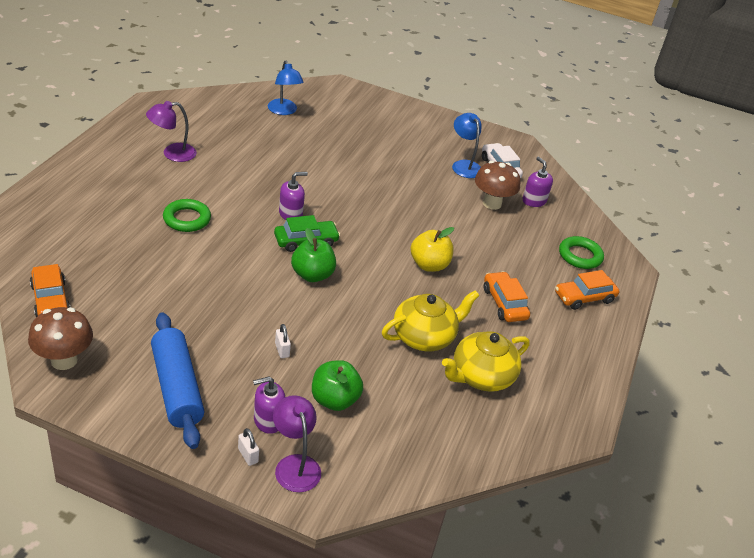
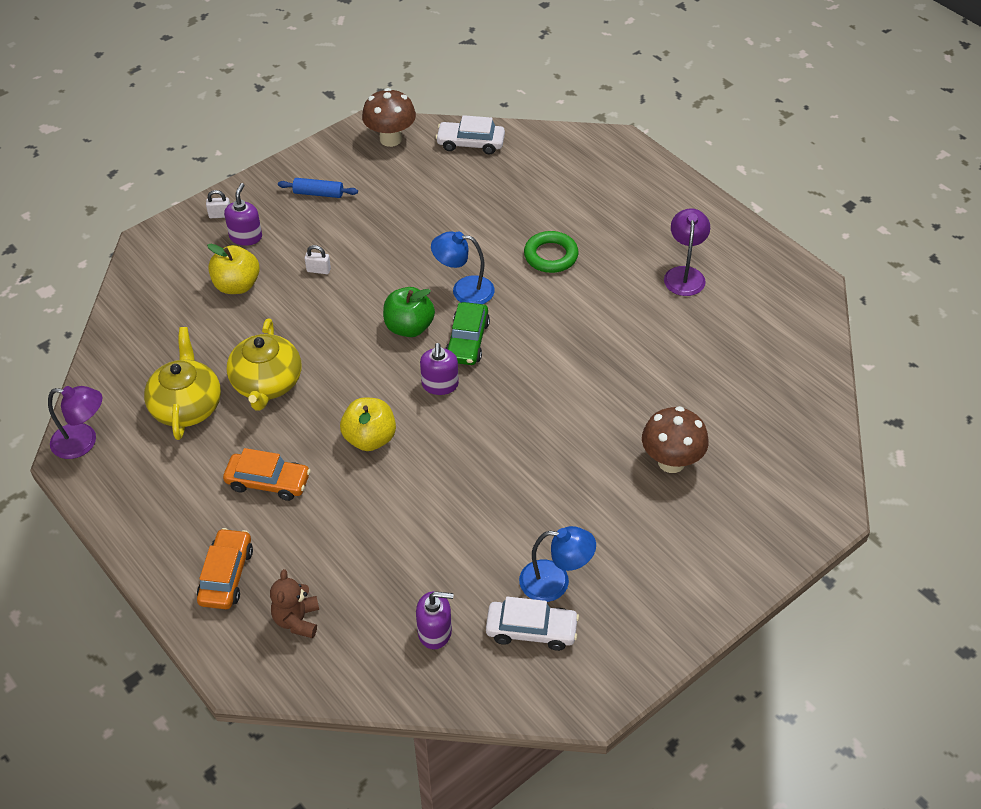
camera: 125 degrees right, 10 degrees up
orange car [30,264,71,317] -> white car [436,115,505,154]
blue rolling pin [151,312,205,449] -> blue rolling pin [278,178,358,198], size x0.50
blue lamp [268,61,304,115] -> blue lamp moved to [431,231,495,304]
purple lamp [273,395,321,492] -> purple lamp moved to [48,386,102,459]
purple soap dispenser [279,172,308,220] -> purple soap dispenser moved to [420,343,459,395]
green apple [312,360,363,411] -> yellow apple [207,244,260,294]
brown mushroom [475,161,520,210] -> brown mushroom moved to [642,406,709,473]
green ring [559,236,604,269] -> brown teddy bear [270,569,319,638]

